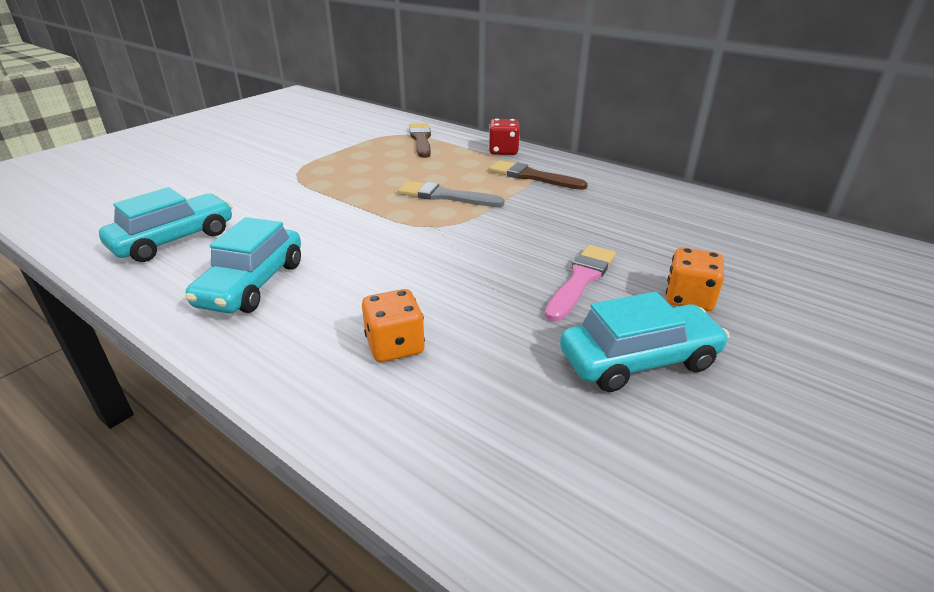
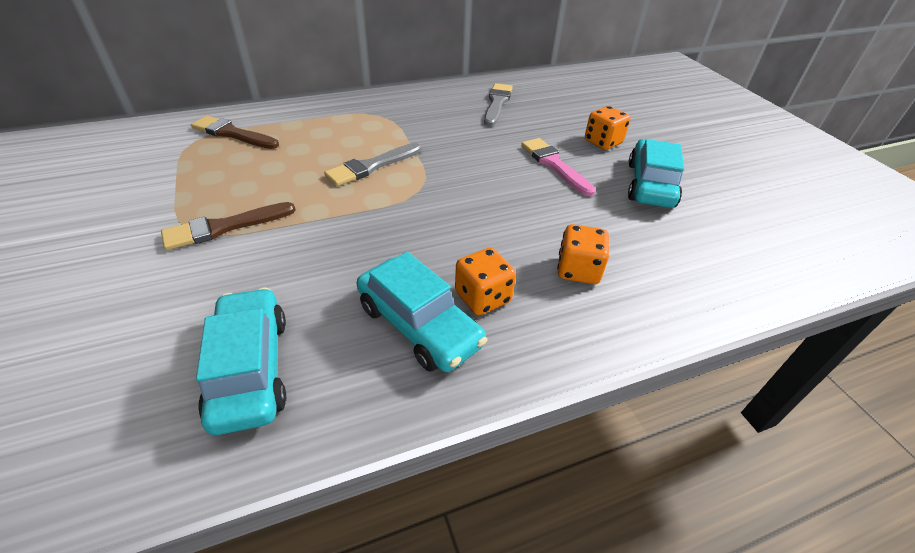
camera: 60 degrees left, 10 degrees up
red dice [489,119,520,155] -> none
brown brush [489,160,588,190] -> brown brush moved to [161,202,295,250]
none -> orange dice [455,247,516,315]
none -> grey brush [484,83,513,126]

